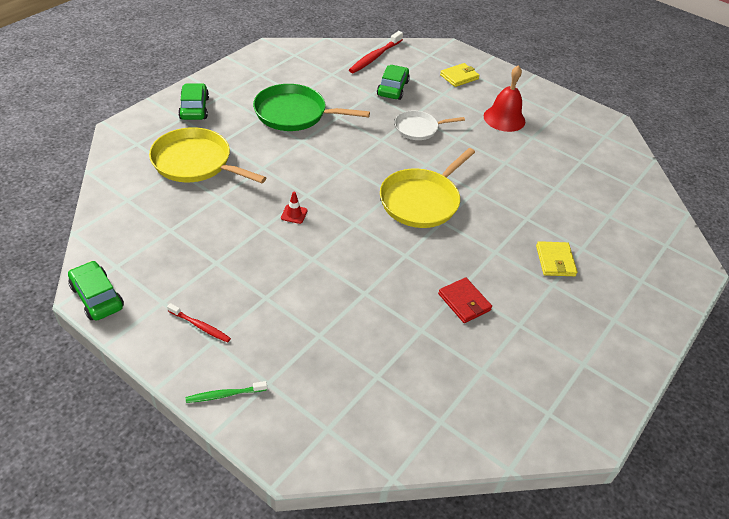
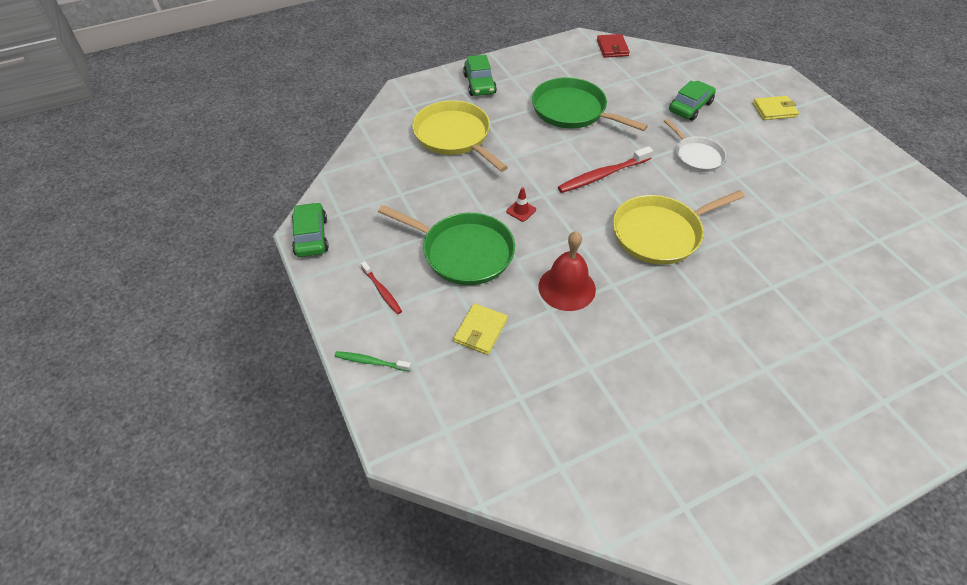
camera: 30 degrees right, 5 degrees up
green car [178,83,209,120] -> green car turned 150 degrees clockwise [463,55,497,96]
red toothbrush [349,31,403,73] -> red toothbrush moved to [558,146,653,193]
white pan [395,111,465,140] -> white pan turned 135 degrees counterclockwise [664,119,726,172]
red wallet [438,277,492,323] -> red wallet moved to [597,34,630,58]
red bell [484,65,525,132] -> red bell moved to [539,231,596,311]
yellow wallet [536,241,578,276] -> yellow wallet moved to [454,303,507,355]
none -> green pan [378,205,515,285]

